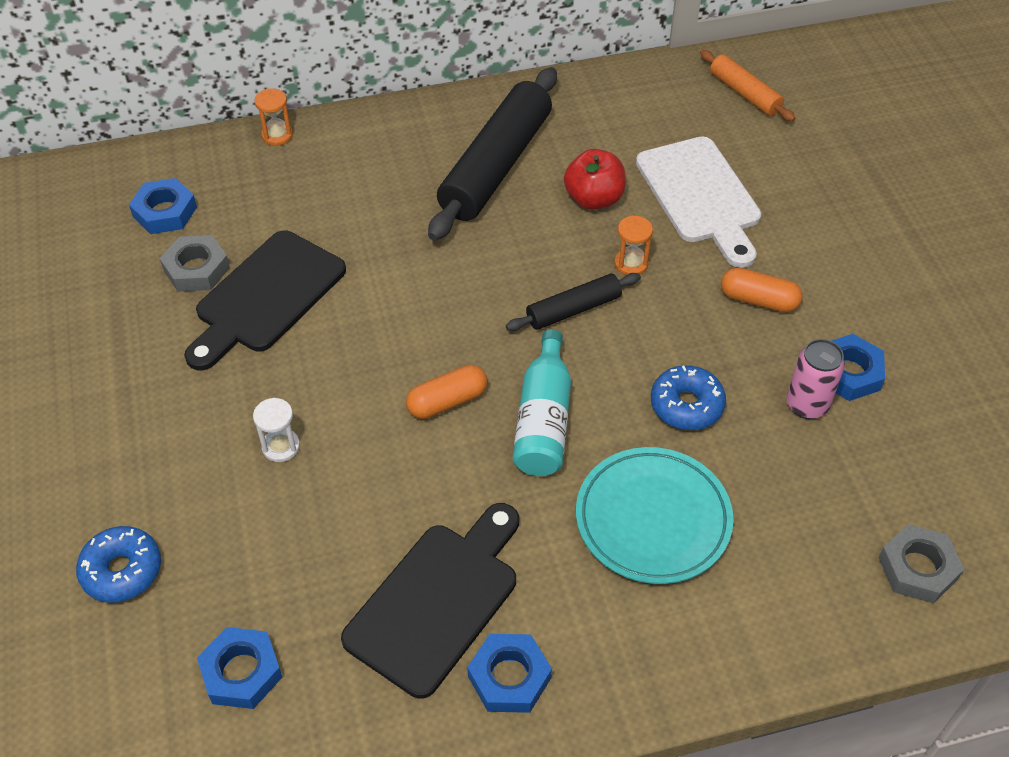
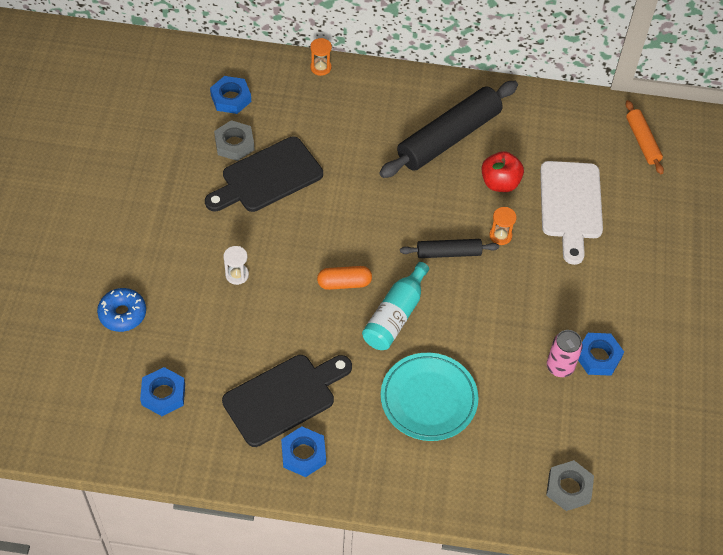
camera: 20 degrees right, 5 degrees up
blue donut [651,365,726,430] -> none
orange capsule [721,268,803,312] -> none

